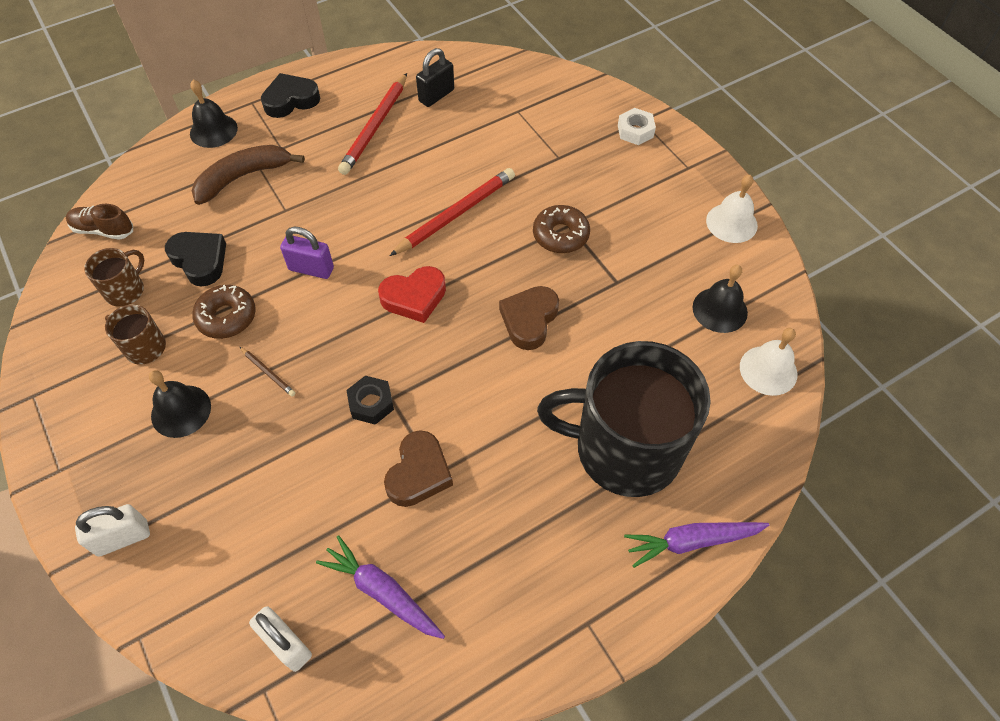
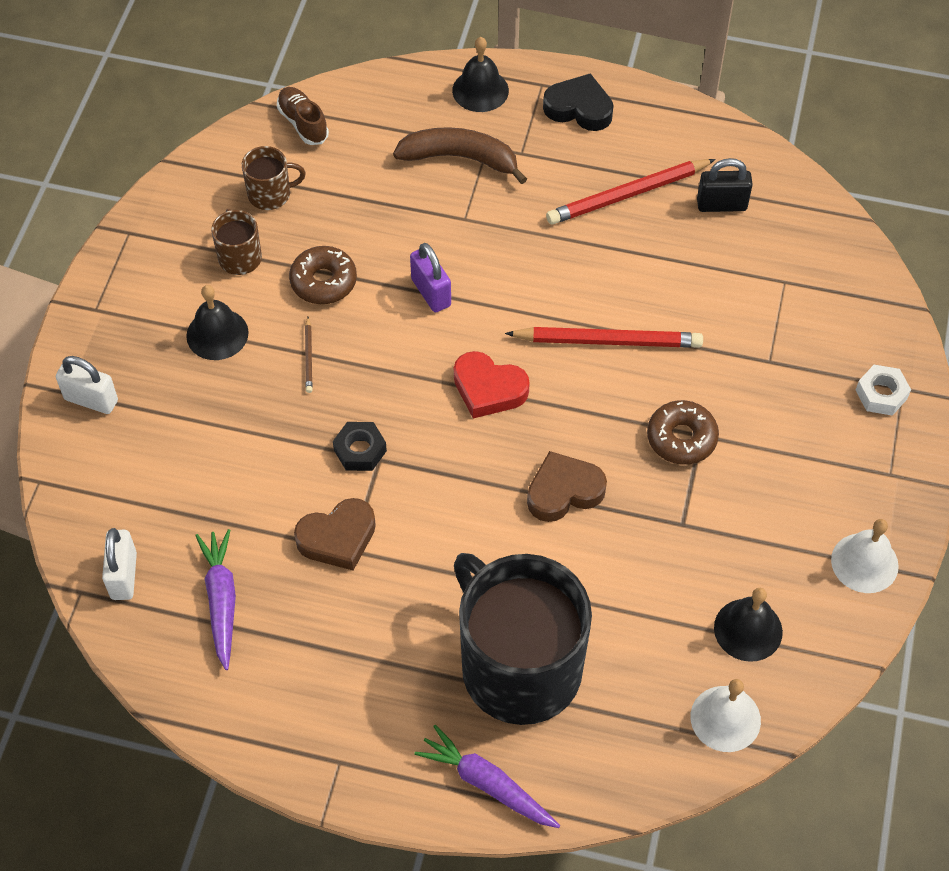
camera: 45 degrees right, 0 degrees up
black heart [165,232,226,286] -> none

